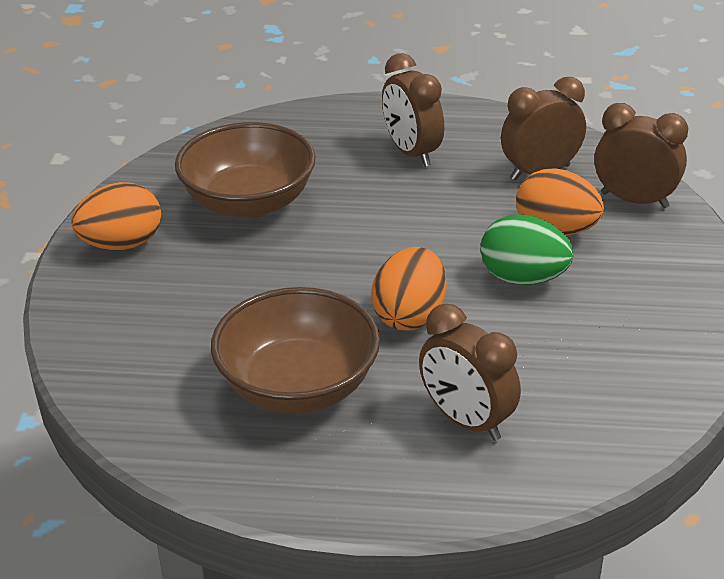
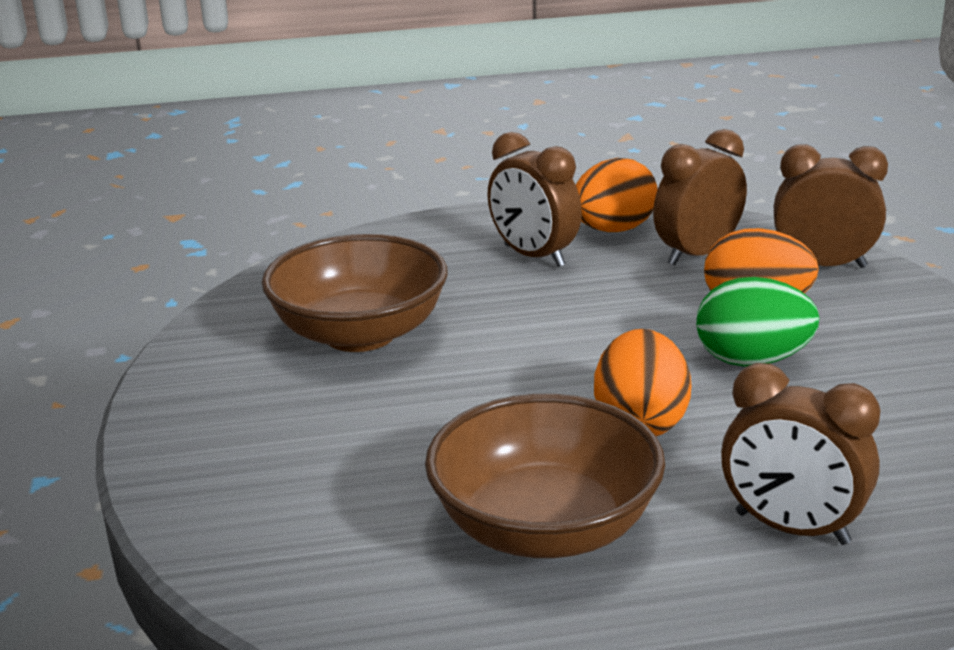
camera: 15 degrees left, 10 degrees down
orange egg [71,182,161,250] -> orange egg moved to [576,158,658,232]

